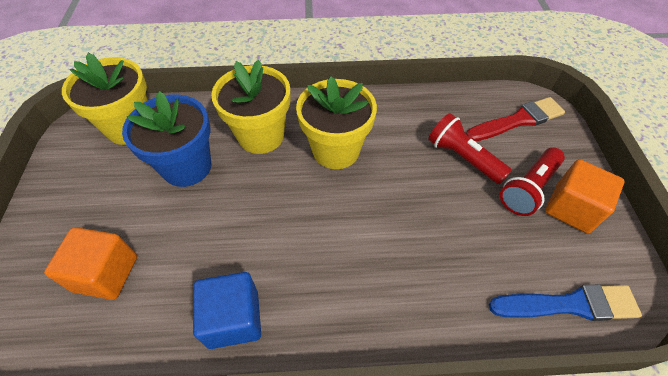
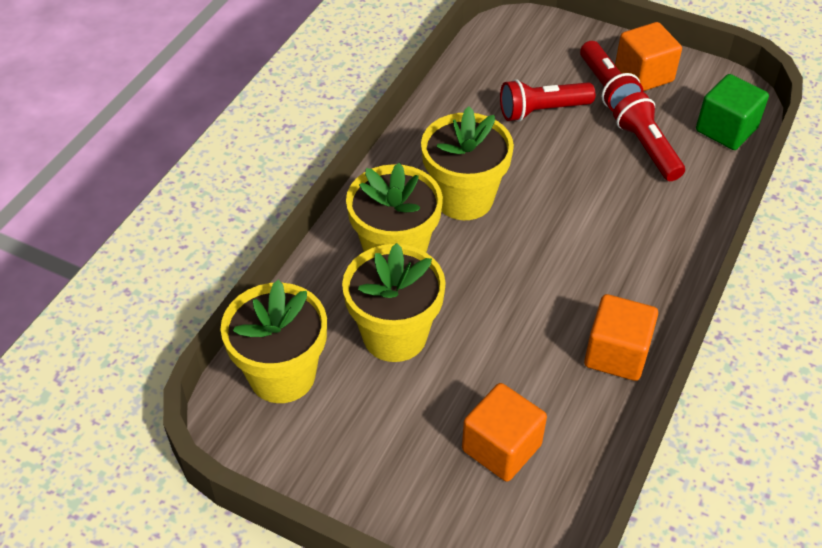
camera: 60 degrees left, 5 degrees down
blue flower pot [122,91,211,187] -> yellow flower pot [342,243,446,362]
blue cube [193,272,261,349] -> orange cube [584,294,658,381]
red brush [466,97,565,141] -> none
blue brush [489,284,642,321] -> green cube [696,74,769,150]
none -> red flashlight [613,92,685,181]

